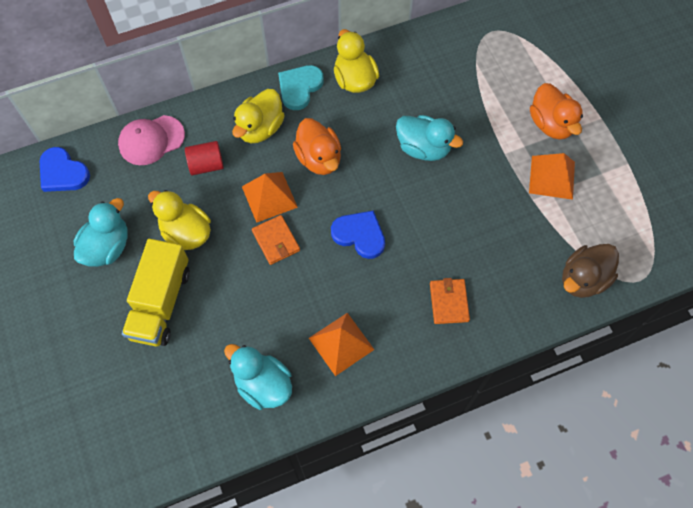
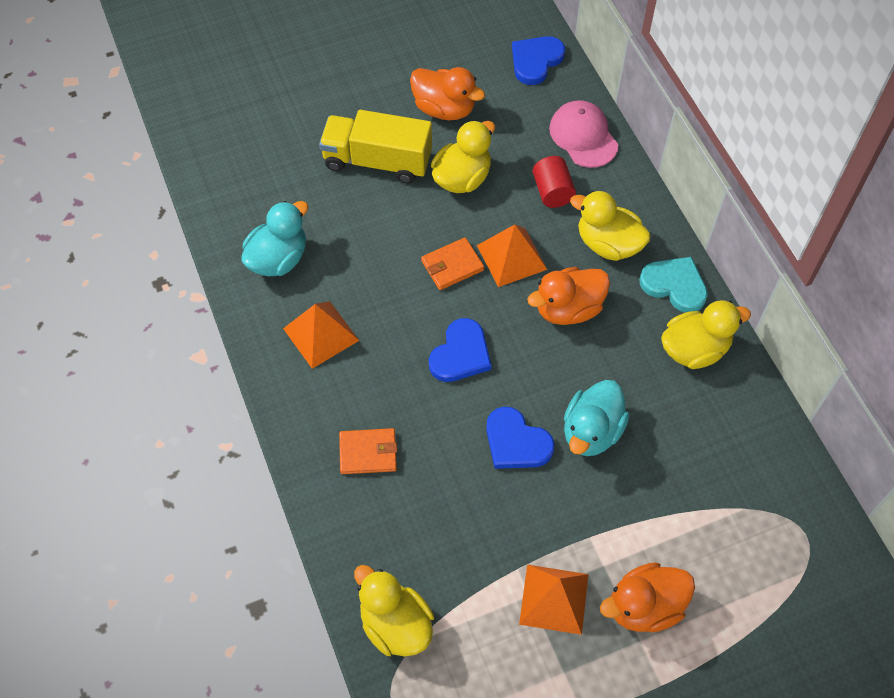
camera: 90 degrees right, 5 degrees down
turquoise duck [74,198,128,267] -> orange duck [410,67,485,120]
brown duck [562,244,619,298] -> yellow duck [354,565,434,657]
none -> blue heart [486,407,555,469]

